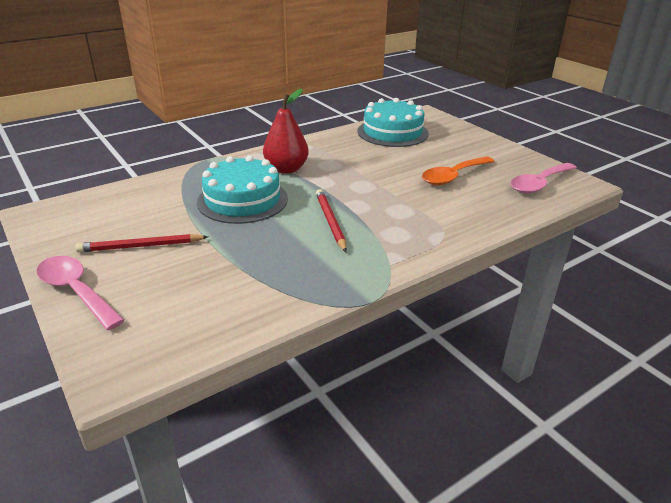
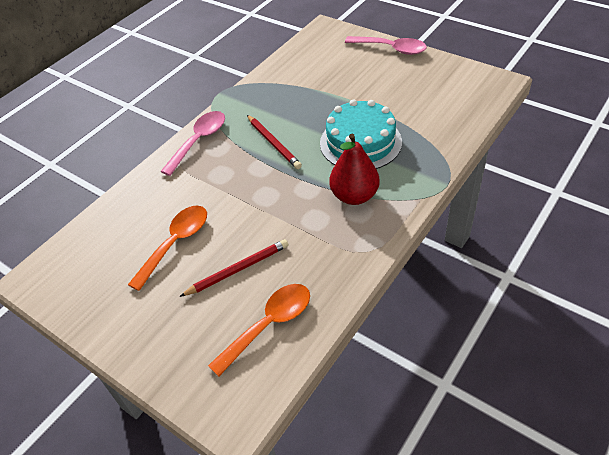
camera: 165 degrees right, 15 degrees up
red pencil [75,234,208,252] -> red pencil moved to [179,239,288,297]
turquoise cake [358,98,429,147] -> orange spoon [208,284,310,376]
pink spoon [511,163,577,194] -> pink spoon moved to [160,111,225,176]

